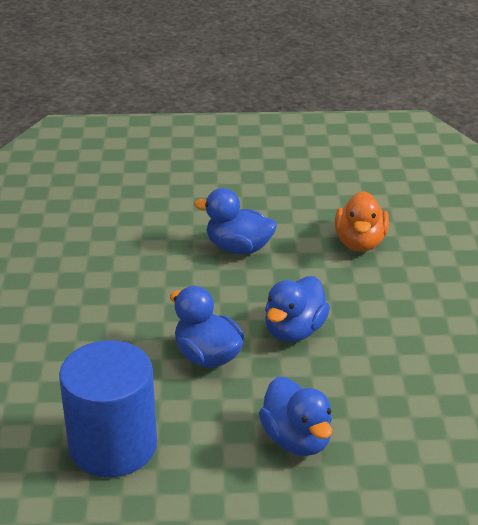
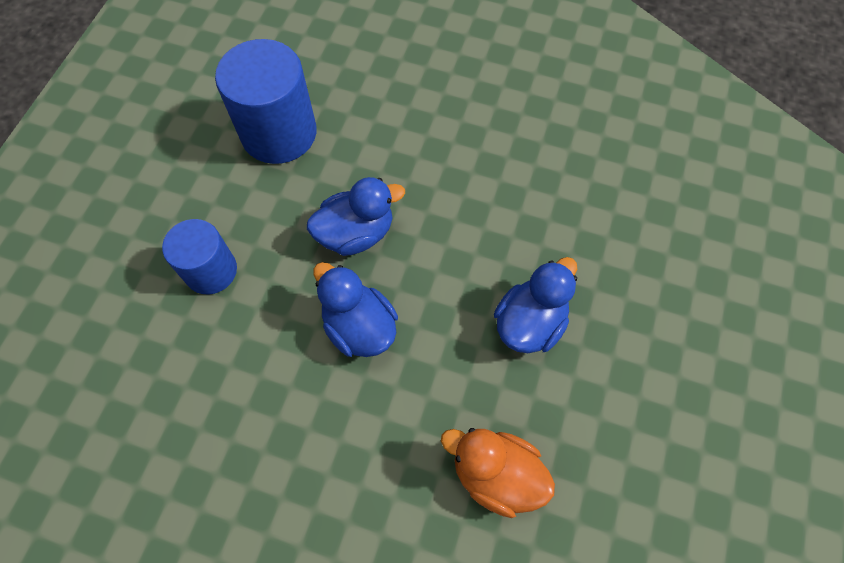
camera: 110 degrees right, 30 degrees up
blue duck [259,377,332,456] -> blue cylinder [162,219,237,294]

